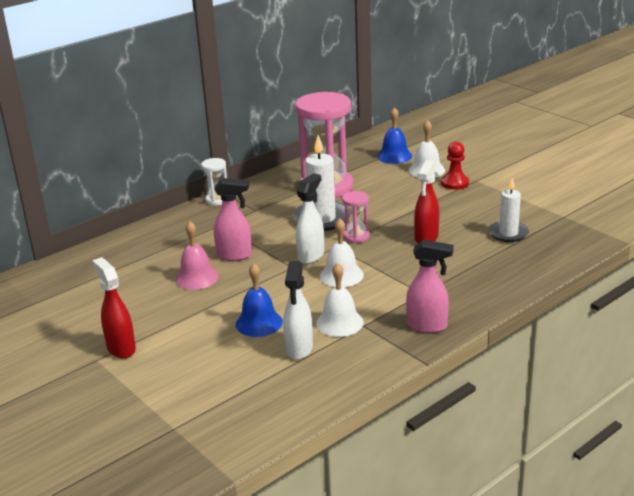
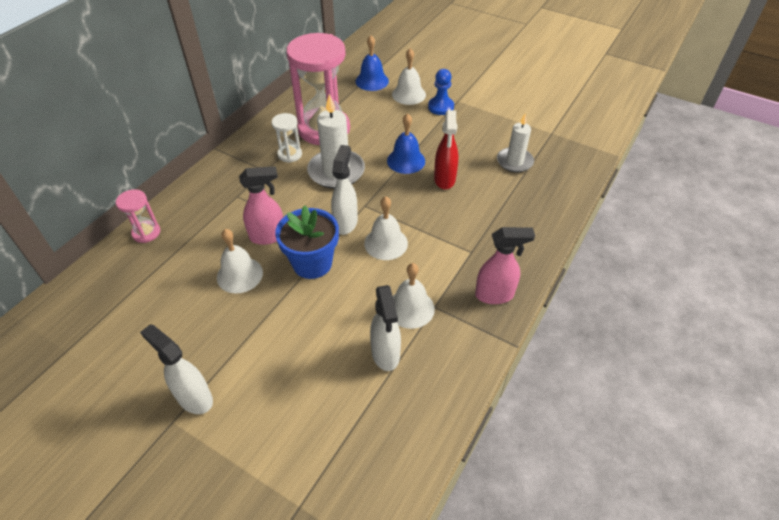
camera: 20 degrees left, 20 degrees up
red spray bottle [92,257,136,359] -> white spray bottle [140,324,213,414]
pink bell [175,221,219,290] -> white bell [217,229,263,293]
white hourglass [201,158,227,206] -> white hourglass moved to [272,113,302,163]
blue bell [236,263,283,337] -> blue bell moved to [387,113,425,174]
pink hourglass [342,191,370,243] -> pink hourglass moved to [116,189,160,243]
red pawn [441,141,469,190] -> blue pawn [428,69,454,115]
none -> blue flower pot [275,206,339,279]

